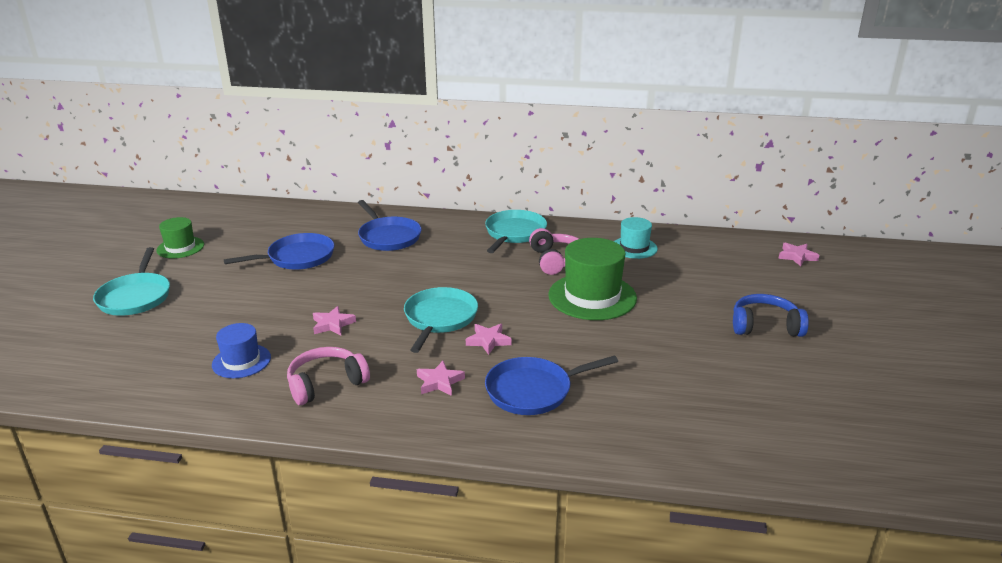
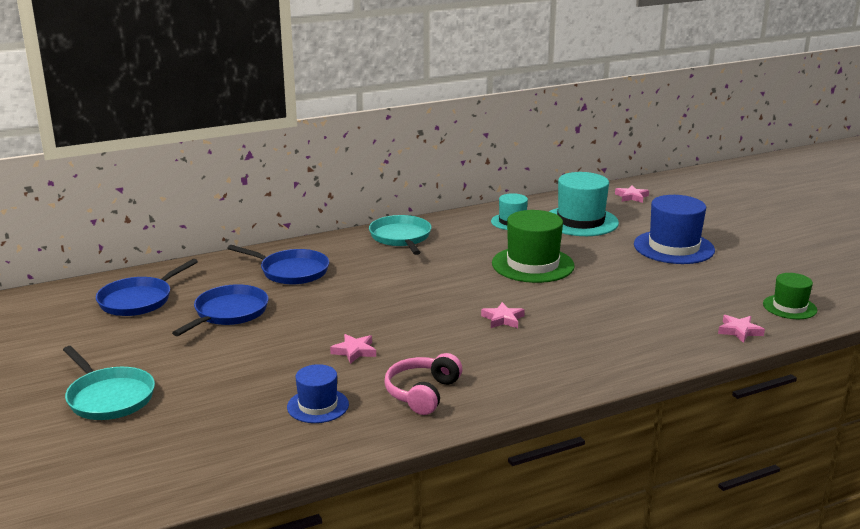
camera: 35 degrees left, 5 degrees down
green hat [156,217,204,258] -> green hat moved to [763,273,817,319]
turquoise pan [404,287,478,353] -> none
pink star [417,361,465,396] -> pink star moved to [718,315,765,343]
blue pan [485,355,618,415] -> blue pan moved to [96,259,198,316]
pink headphones [529,228,579,275] -> none
blue headphones [733,294,809,337] -> blue hat [634,195,715,264]
none -> turquoise hat [549,172,619,236]

